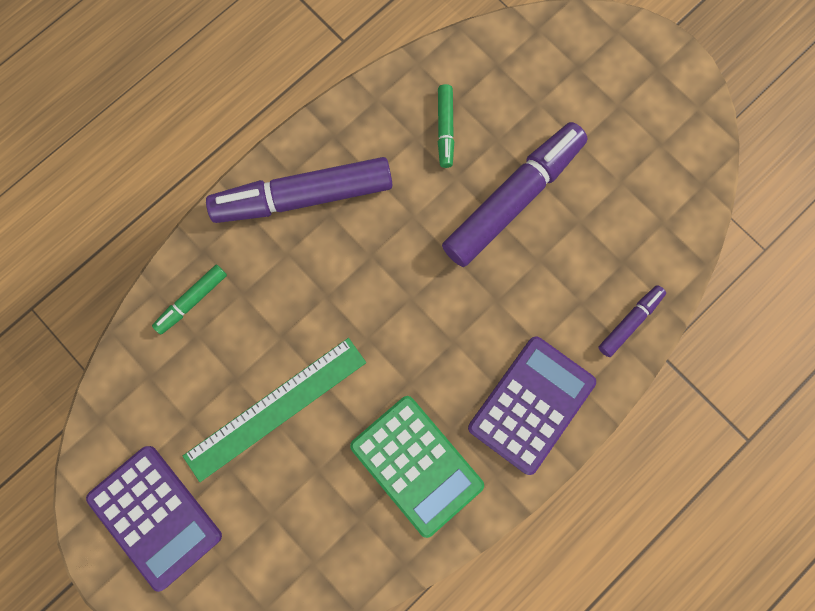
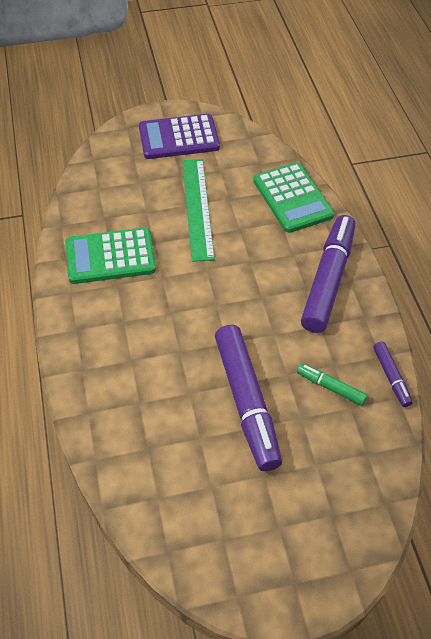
camera: 120 degrees right, 25 degrees down
green marker [152,265,227,334] -> green calculator [253,162,334,233]
purple calculator [468,336,596,475] -> none
purple marker [598,285,666,357] -> purple marker moved to [373,342,413,407]

